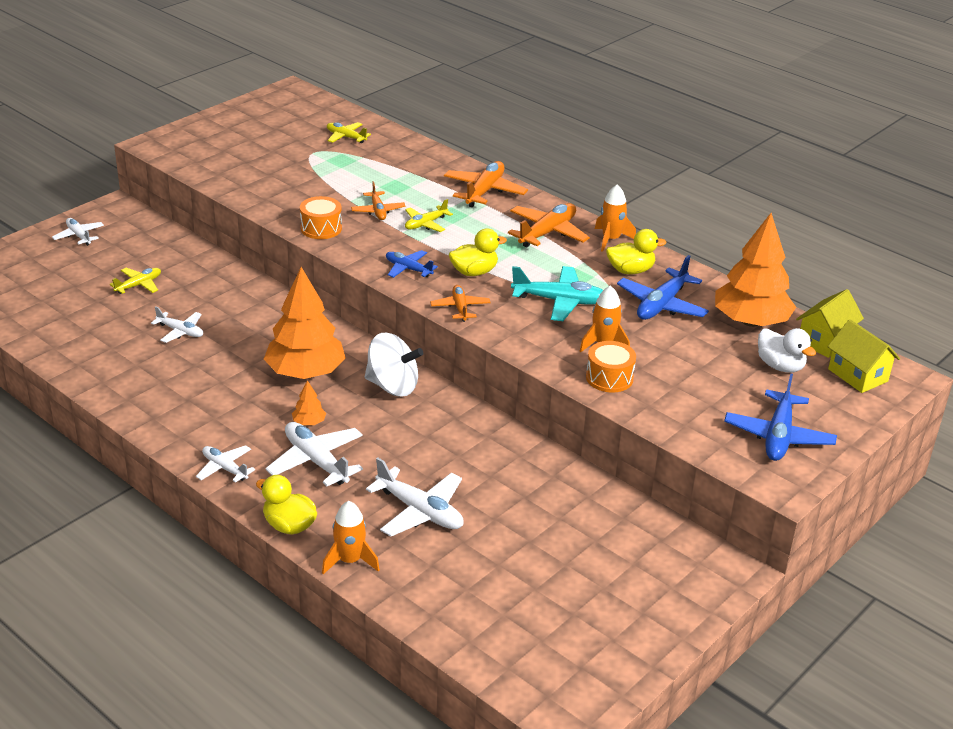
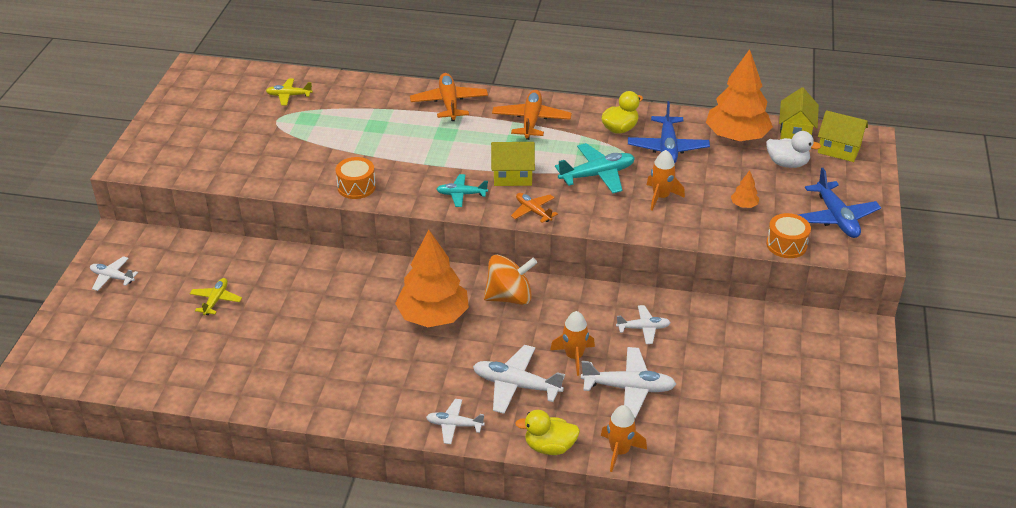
camera: 30 degrees left, 5 degrees up
white plane [151,306,203,343] -> white plane moved to [616,305,671,344]
orange tree [292,380,326,425] -> orange tree moved to [731,170,759,208]
orange plane [351,181,406,220] -> none
white spinning top [365,333,423,397] -> orange spinning top [484,255,537,305]
blue plane [386,250,438,278] -> turquoise plane [436,174,488,207]
yellow plane [405,199,453,232] -> none
yellow duck [449,228,507,276] -> yellow house [491,142,535,186]
orange drum [586,341,636,392] -> orange drum moved to [766,213,811,258]
orange rocket [595,185,636,252] -> orange rocket moved to [550,311,595,376]

